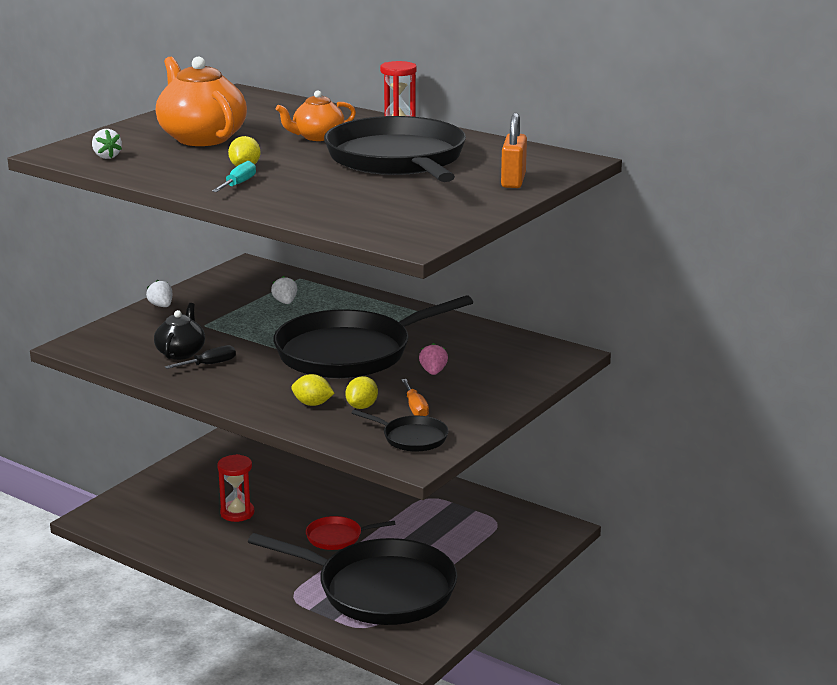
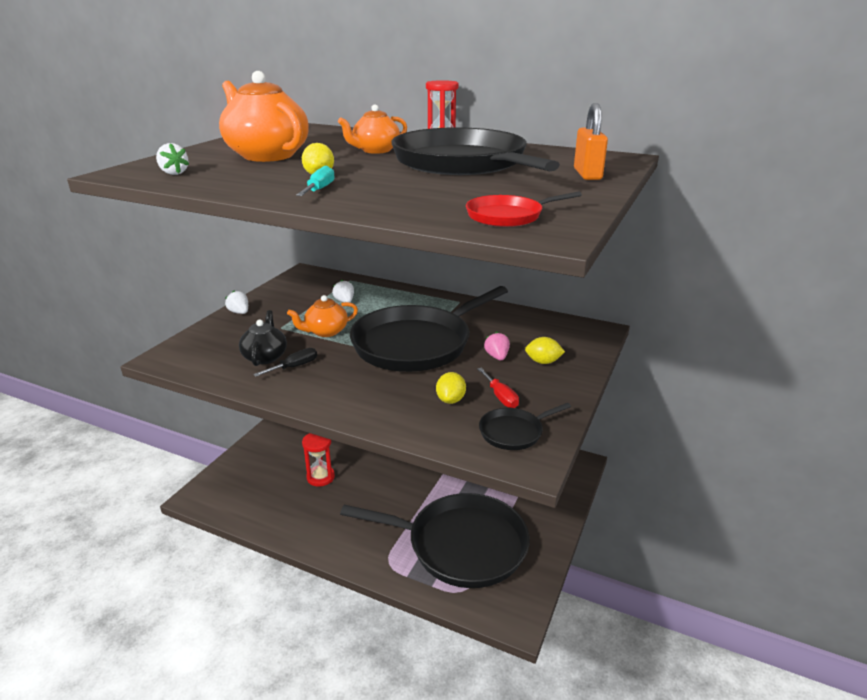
camera: 10 degrees left, 5 degrees up
yellow lemon [291,374,334,406] -> yellow lemon moved to [525,337,565,364]
red pan [306,516,396,550] -> red pan moved to [466,191,582,227]
black pan [352,409,449,452] -> black pan turned 135 degrees clockwise [479,403,571,450]
orange screwdriver [401,379,429,416] -> red screwdriver [477,368,519,408]
none -> orange teapot [287,295,358,337]

